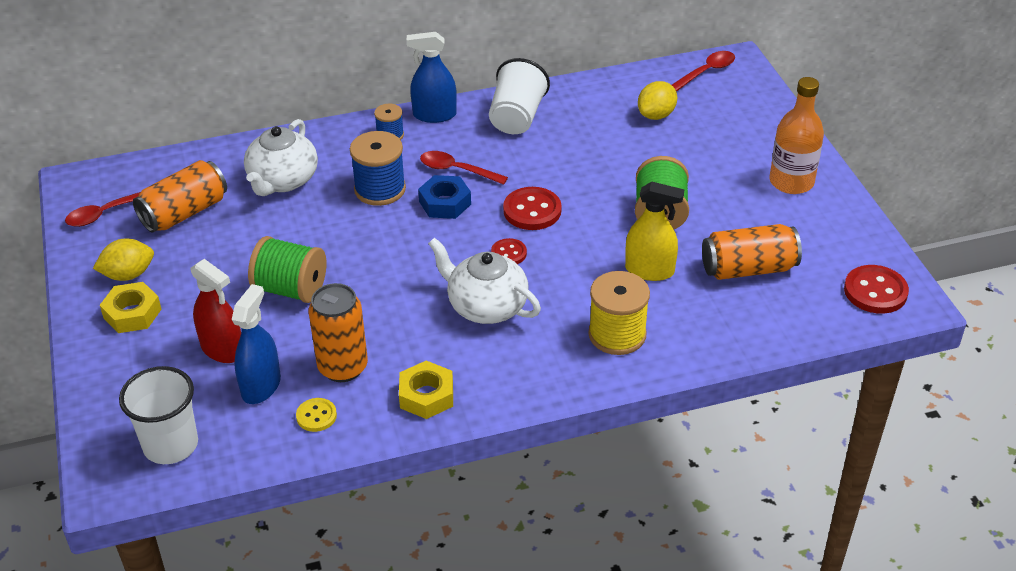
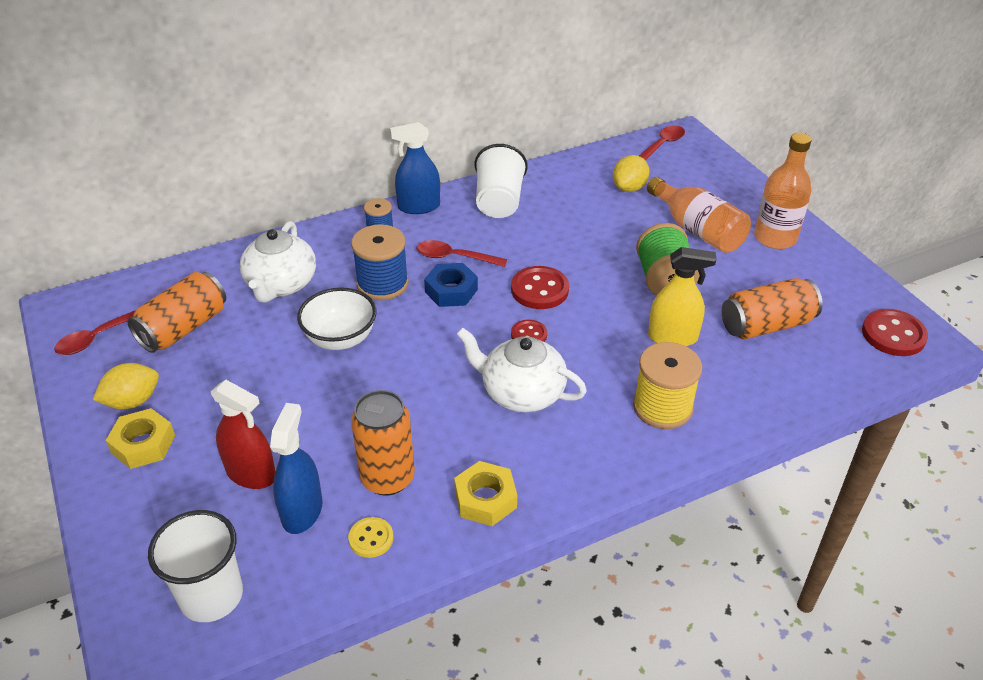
camera: 10 degrees left, 0 degrees up
green spool [248,236,326,303] -> none
none -> white bowl [297,287,377,350]
none -> orange bottle [647,177,751,253]

